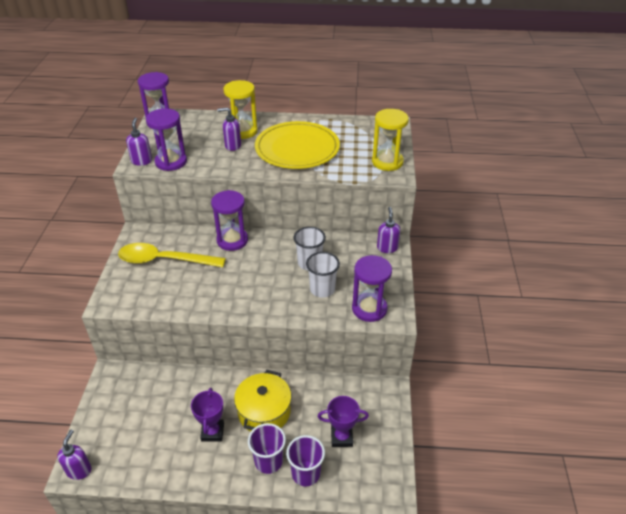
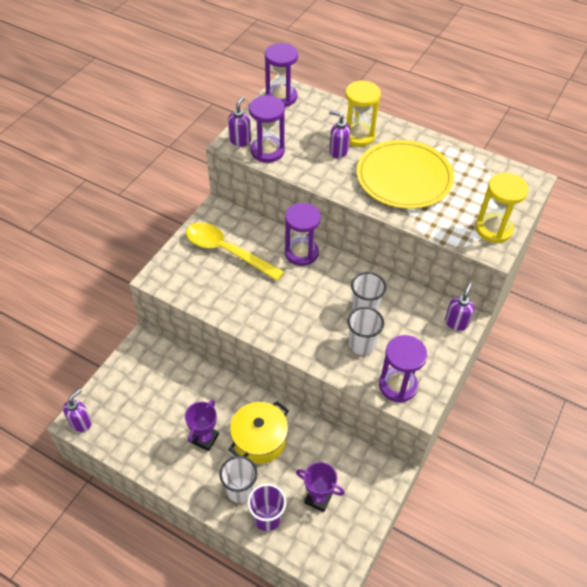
camera: 25 degrees right, 10 degrees up
purple cup [248,423,286,474] -> white cup [220,456,258,503]

